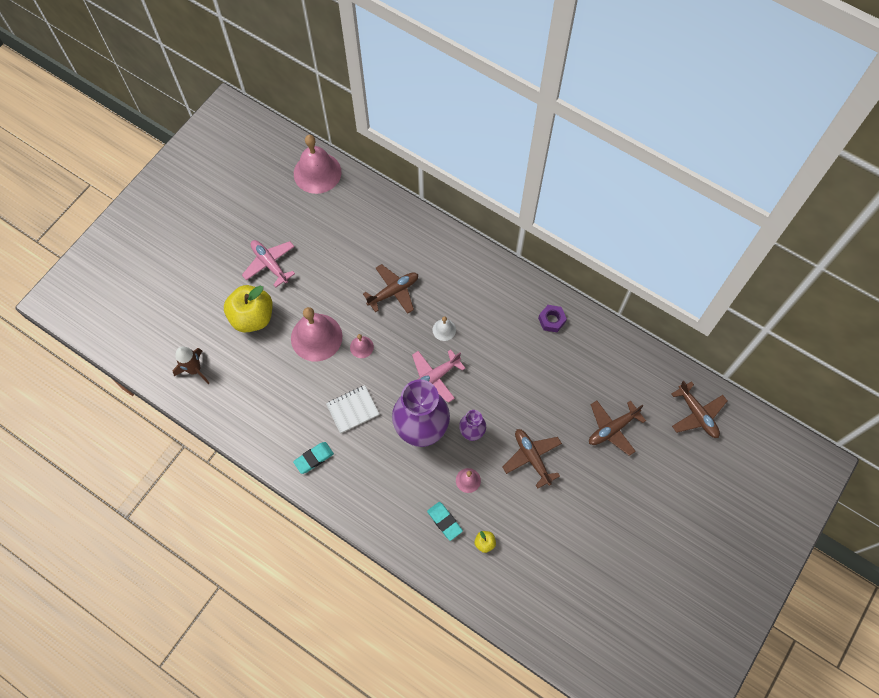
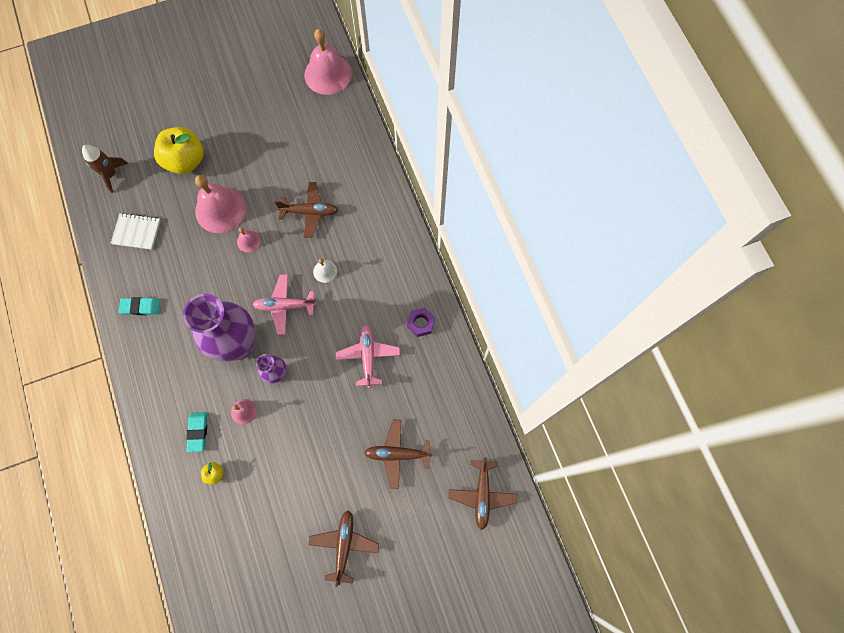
camera: 35 degrees right, 5 degrees up
pink plane [242,240,295,287] -> pink plane moved to [335,324,400,388]
white notebook [326,385,379,433] -> white notebook moved to [111,213,161,250]
brown plane [503,429,562,488] -> brown plane moved to [308,510,379,587]

